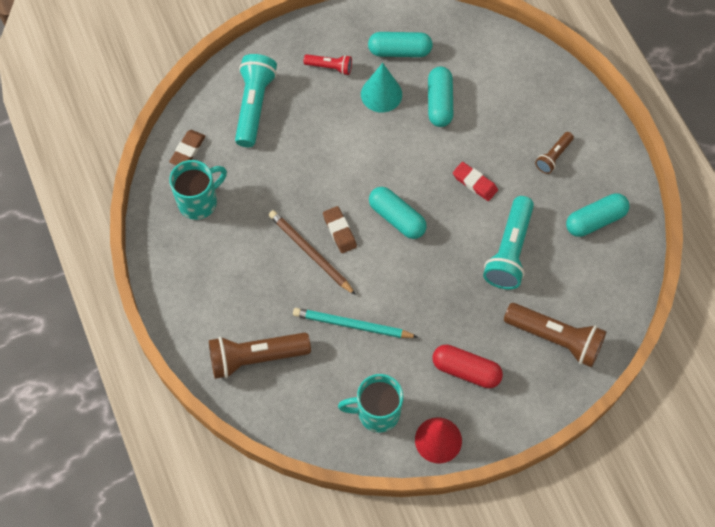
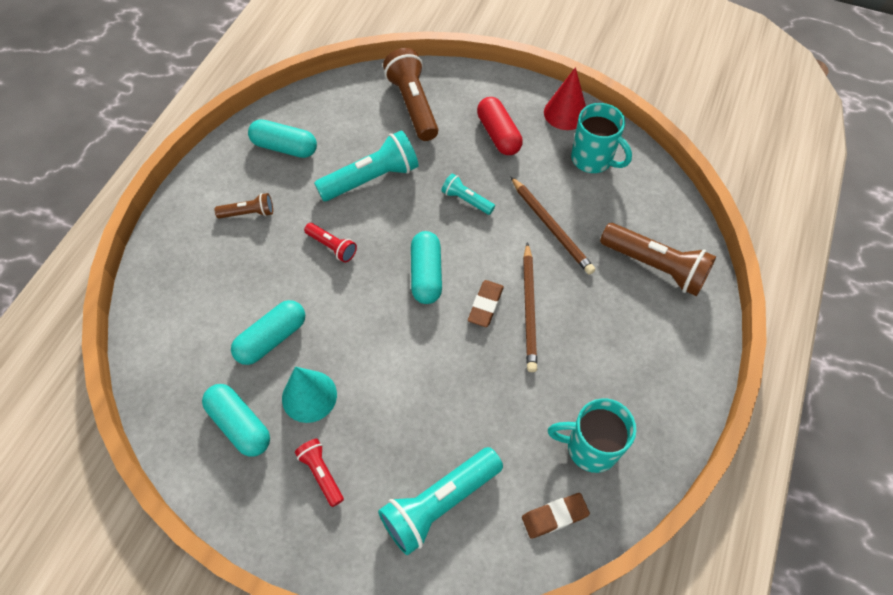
camera: 135 degrees left, 5 degrees down
turquoise pencil [293,308,418,338] -> brown pencil [511,177,595,275]
red eraser [453,162,498,201] -> red flashlight [304,223,357,263]
none -> turquoise flashlight [441,173,495,215]

